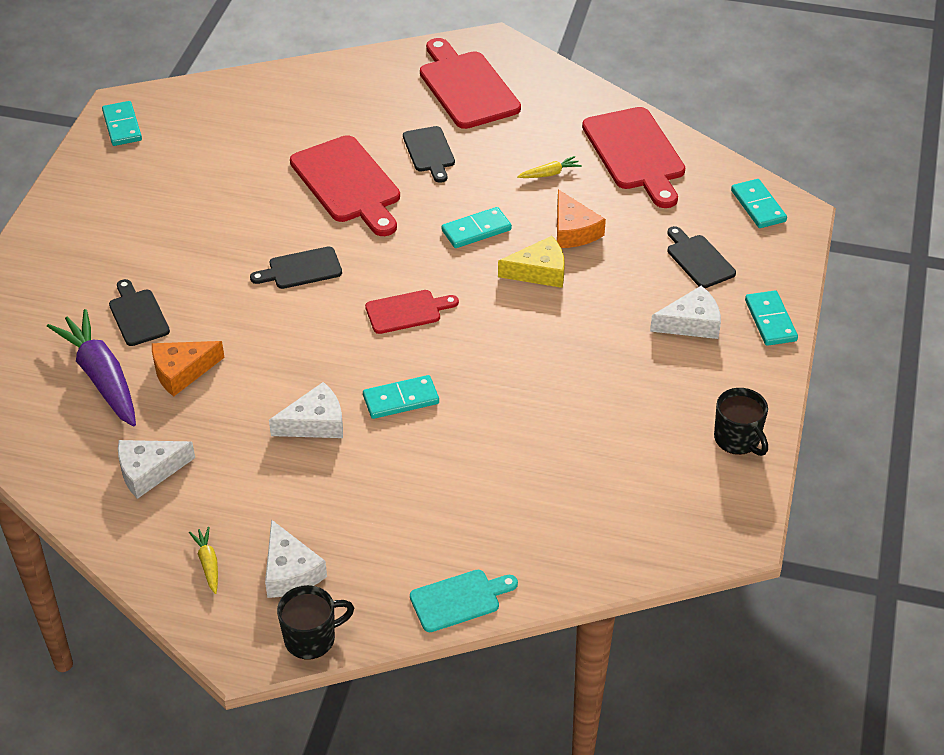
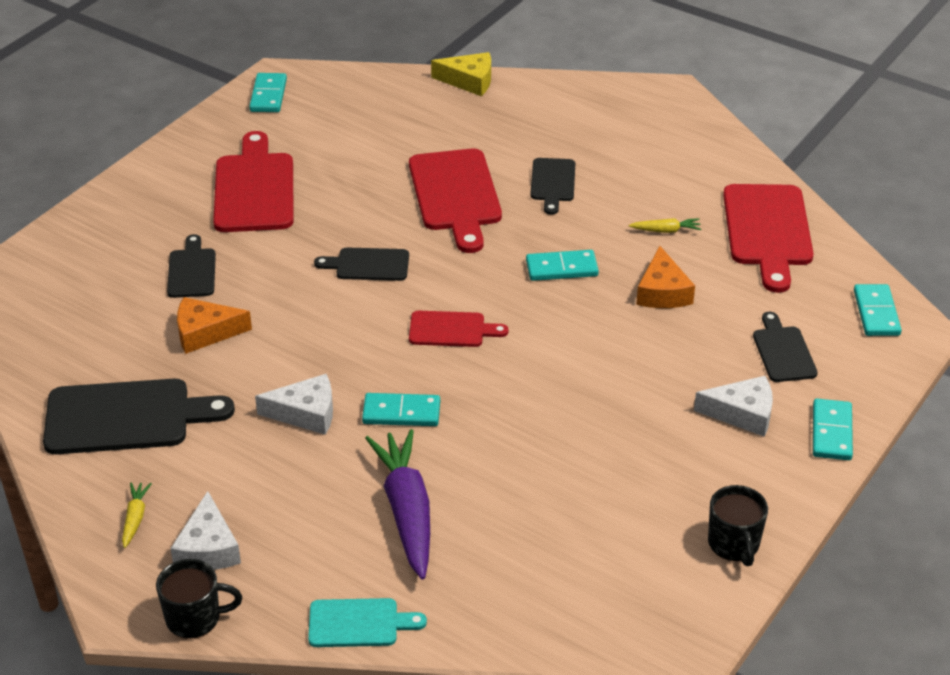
camera: 20 degrees right, 5 degrees down
purple carrot [47,309,136,426] -> purple carrot moved to [365,429,430,580]
white cheese [118,440,195,499] -> black cutting board [43,379,235,454]
red cutting board [420,38,521,129] -> red cutting board moved to [213,131,294,232]
yellow cheese [498,236,565,288] -> yellow cheese moved to [431,52,491,96]

